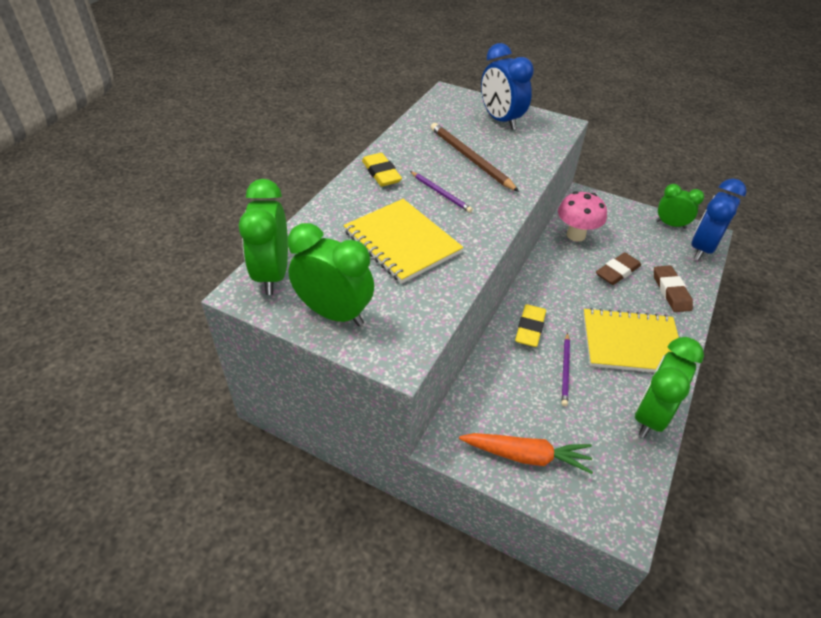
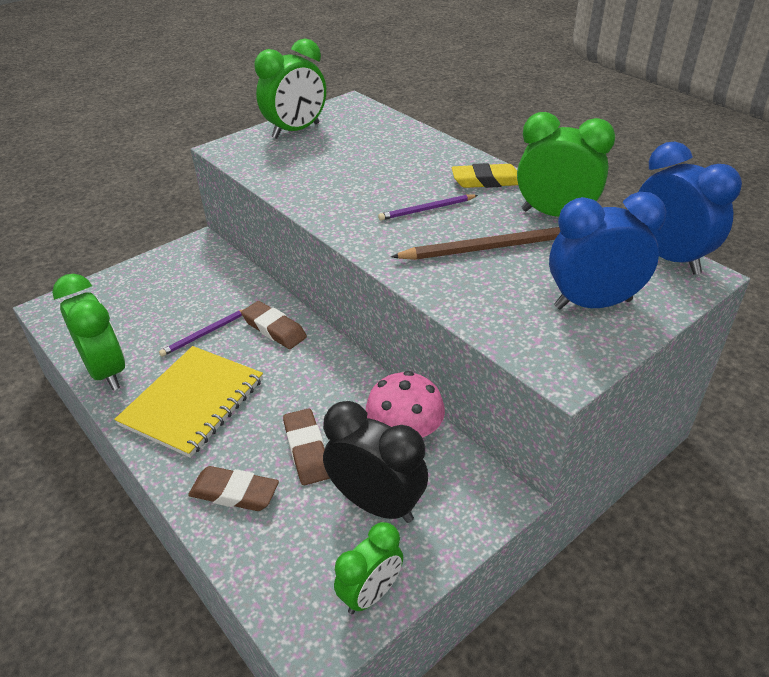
camera: 115 degrees right, 5 degrees down
green clock [239,179,288,295] -> green clock moved to [517,112,615,217]
yellow notebook [343,199,464,284] -> none
orange carrot [459,433,593,474] -> none
yellow eraser [515,304,546,347] -> brown eraser [241,301,307,349]
purple pencil [562,333,570,406] -> purple pencil turned 75 degrees counterclockwise [159,309,244,357]
blue clock [691,178,747,261] -> blue clock moved to [638,142,742,275]
none -> black clock [323,401,428,523]

